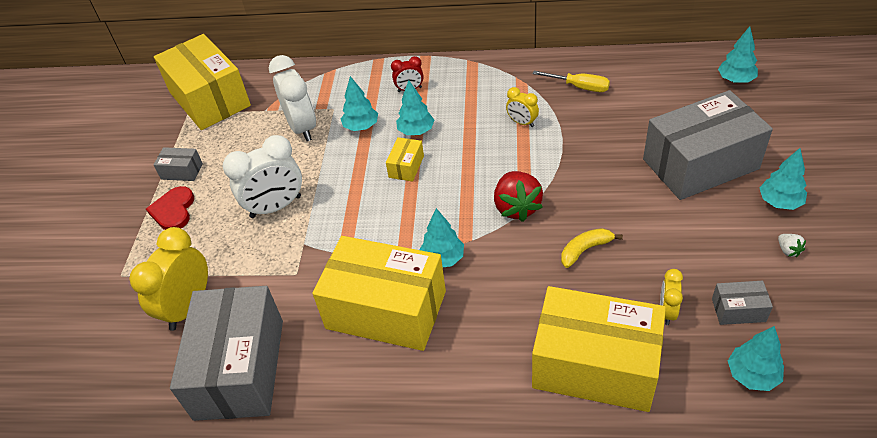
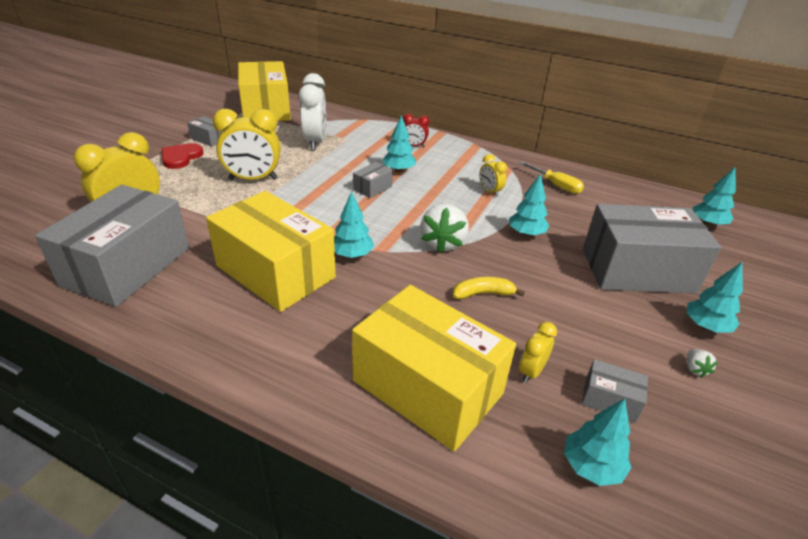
camera: 15 degrees right, 10 degrees down
white clock [222,135,302,218] -> yellow clock [213,109,280,180]
turquoise tree [341,76,378,131] -> turquoise tree moved to [509,173,549,237]
yellow box [386,137,424,181] -> grey box [353,162,393,198]
red strawberry [494,171,543,222] -> white strawberry [421,204,469,253]

